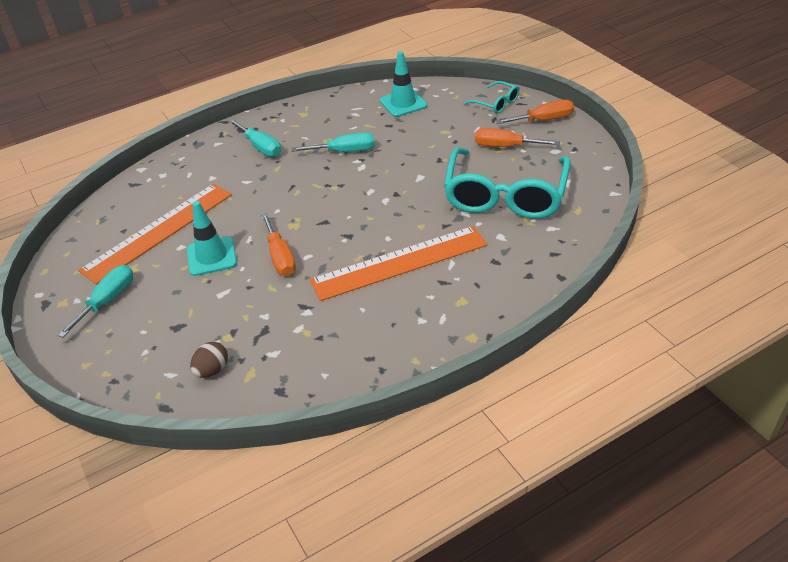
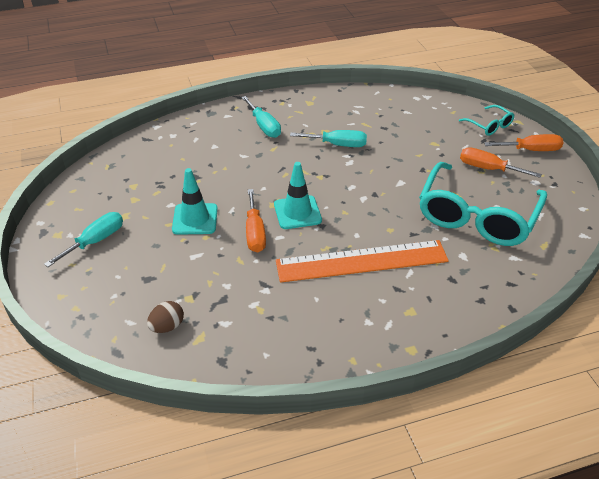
camera: 10 degrees right, 0 degrees up
orange ruler [78,184,232,285] -> none
turquoise traffic cone [380,51,427,117] -> turquoise traffic cone moved to [274,162,322,229]

